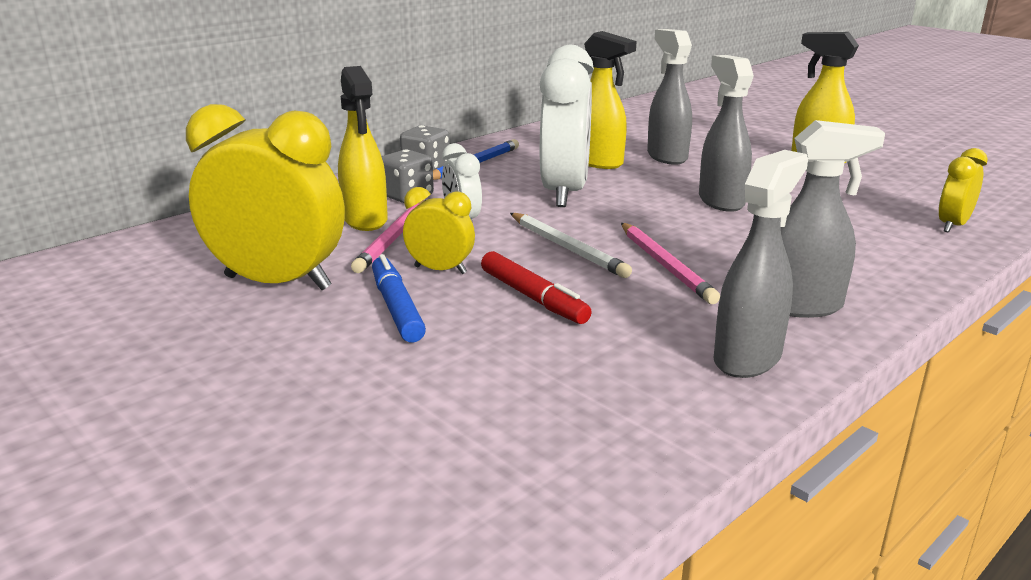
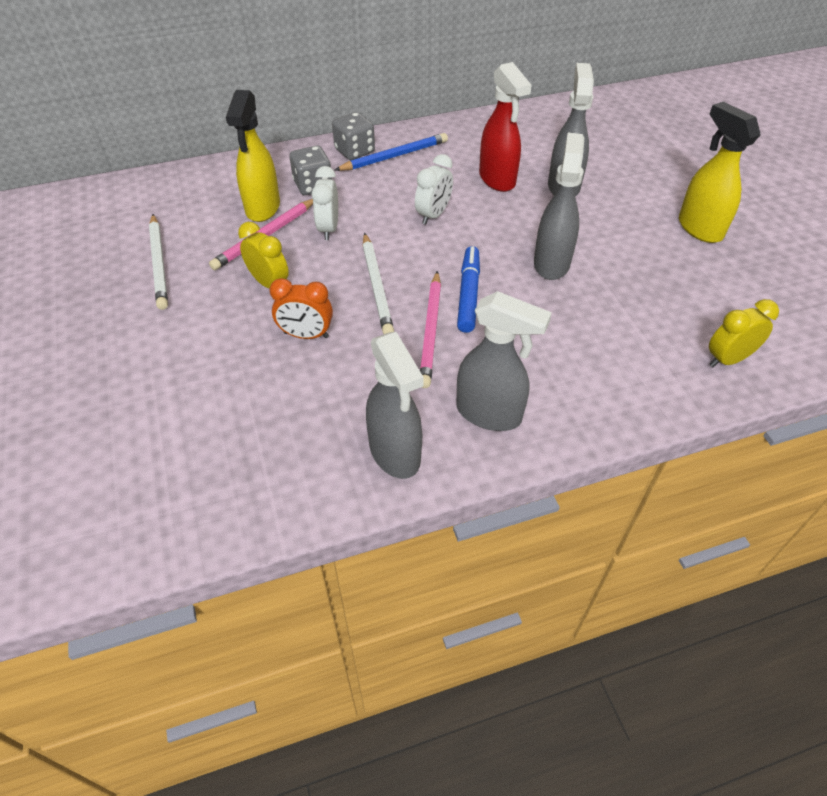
camera: 25 degrees right, 25 degrees up
yellow clock [186,104,345,290] -> white pencil [149,214,168,310]
blue marker [372,254,426,342] -> blue marker moved to [457,246,480,333]
red marker [481,251,592,324] -> orange clock [269,278,333,339]
white clock [540,45,594,207] -> white clock [415,154,453,225], size x0.50
yellow spray bottle [584,31,637,169] -> red spray bottle [479,62,532,192]
grey spray bottle [714,150,808,378] -> grey spray bottle turned 90 degrees clockwise [366,332,424,479]

